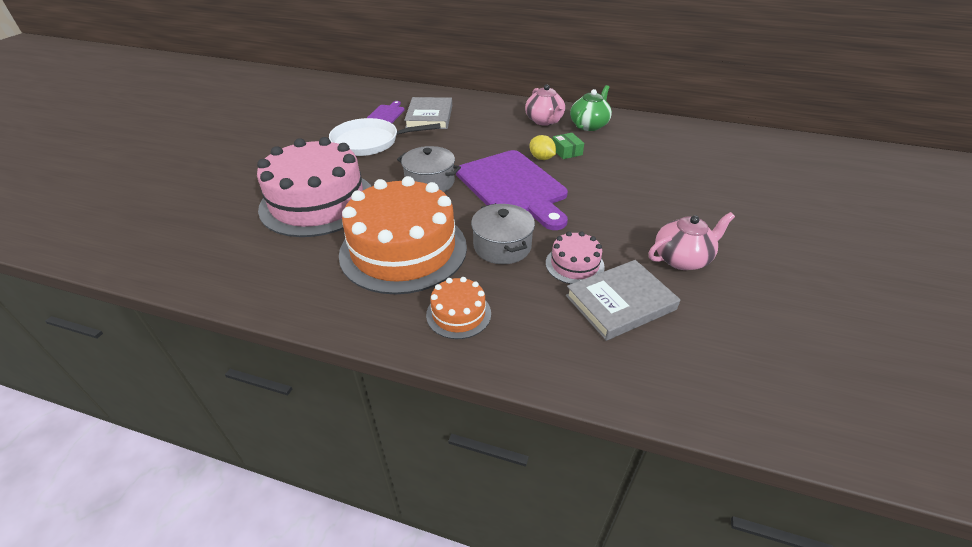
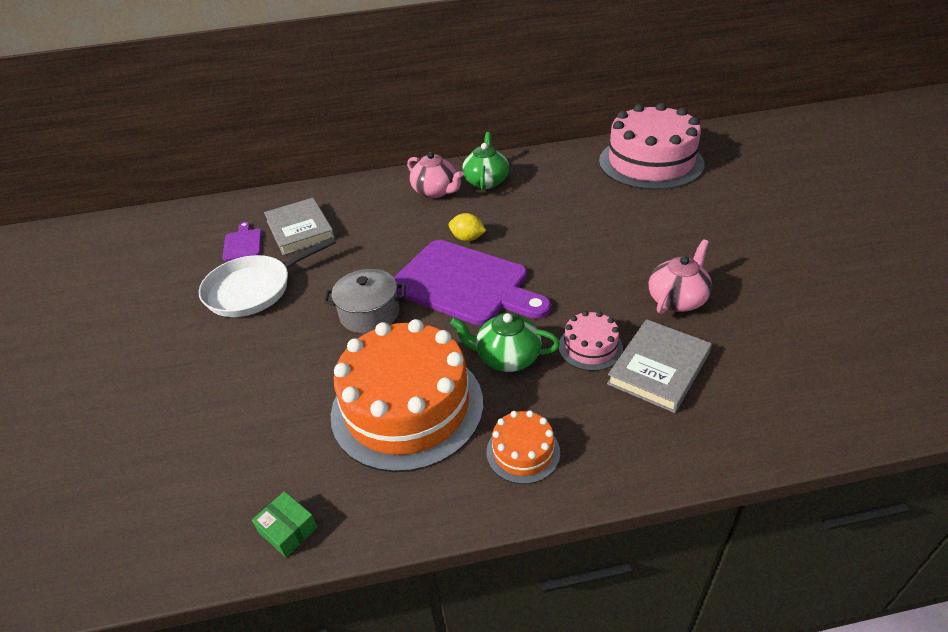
camera: 25 degrees left, 0 degrees up
pink cake [257,137,372,237] -> pink cake moved to [599,103,705,190]
grey pot [471,203,535,264] -> green teapot [450,313,560,372]
green box [552,133,584,159] -> green box moved to [252,491,318,557]

